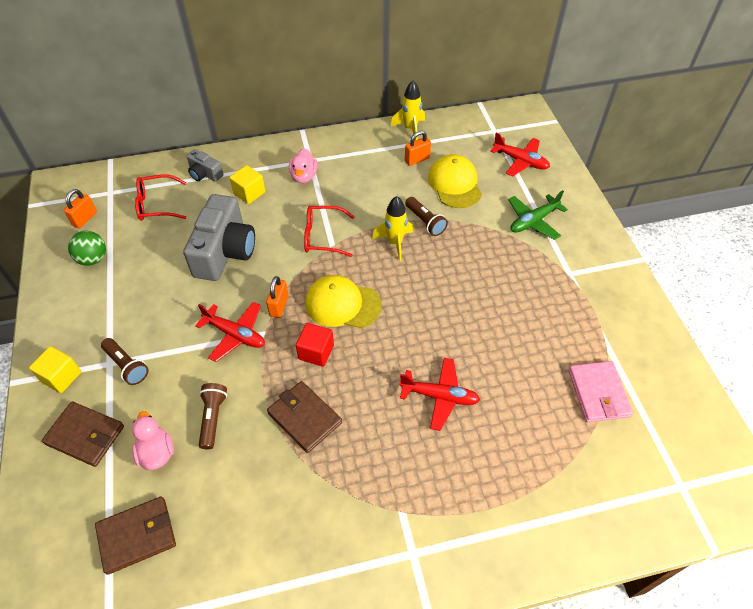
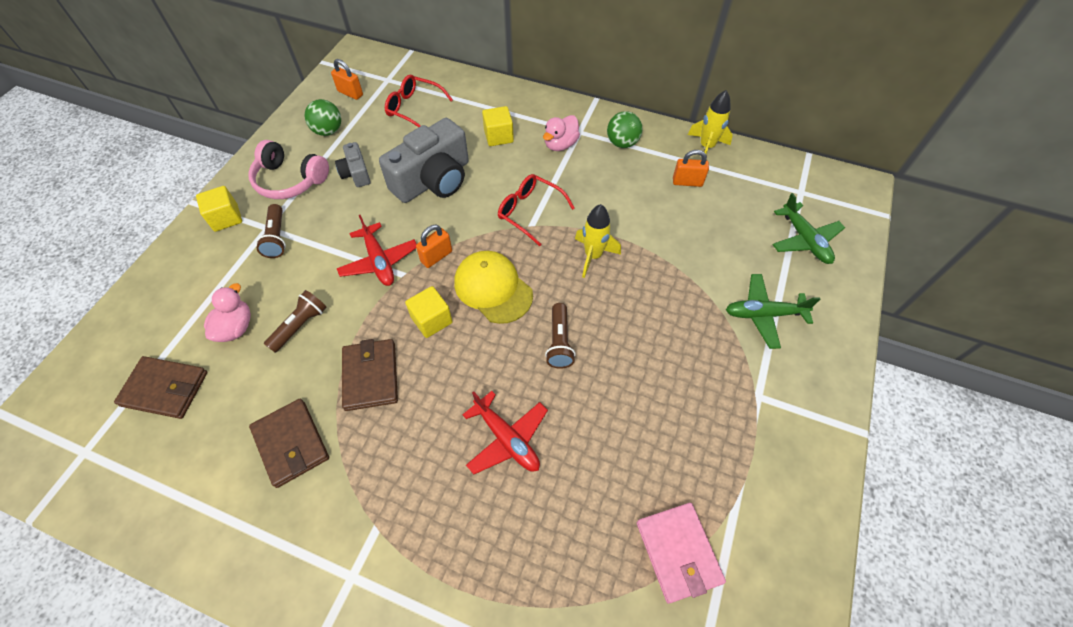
camera: 35 degrees right, 5 degrees up
brown wallet [42,401,124,467] -> brown wallet moved to [249,399,329,488]
orange padlock [64,189,97,229] -> orange padlock turned 60 degrees clockwise [331,59,363,100]
grey camera [186,149,224,182] -> grey camera moved to [335,142,371,187]
red cube [296,323,334,367] -> yellow cube [405,286,453,338]
brown flashlight [405,197,448,236] -> brown flashlight moved to [545,303,576,369]
yellow cap [428,154,482,208] -> none
red plane [490,133,550,177] -> green plane [772,193,845,264]
pink wallet [569,361,633,422] -> pink wallet turned 45 degrees counterclockwise [637,503,726,604]
none -> pink headphones [248,140,329,199]
none -> green ball [607,111,643,148]

